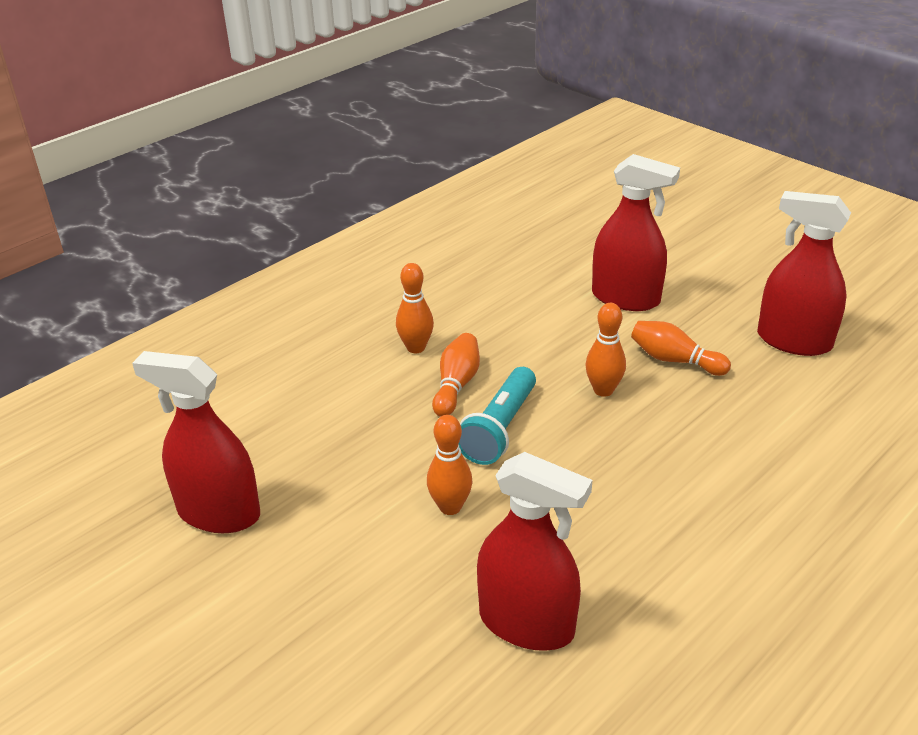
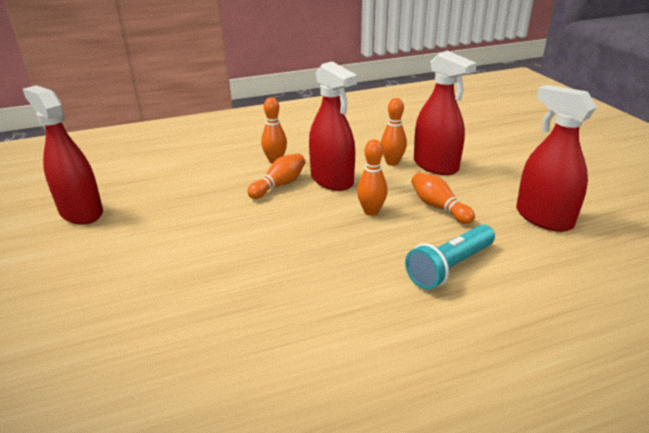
camera: 25 degrees right, 5 degrees down
orange bowling pin [427,415,472,515] -> orange bowling pin moved to [381,98,407,166]
turquoise flashlight [459,367,536,465] -> turquoise flashlight moved to [405,225,495,290]
red spray bottle [477,452,592,651] -> red spray bottle moved to [309,62,357,191]

